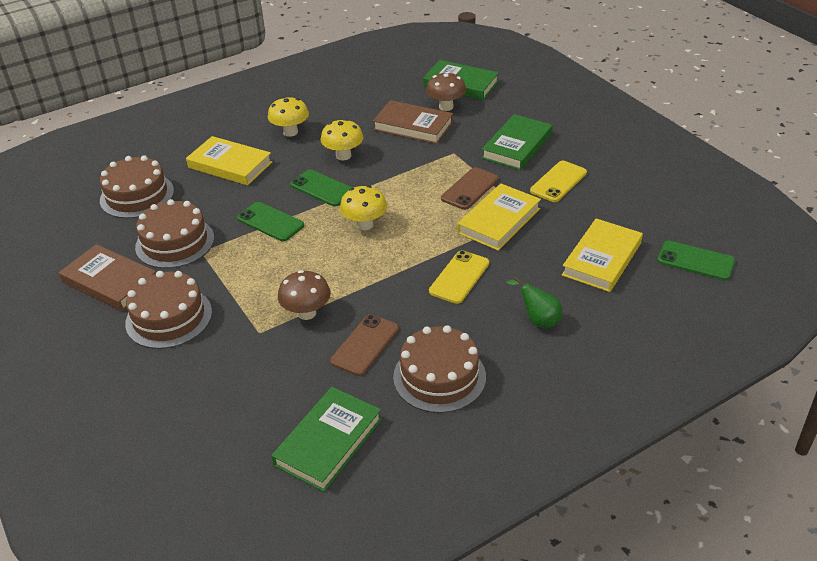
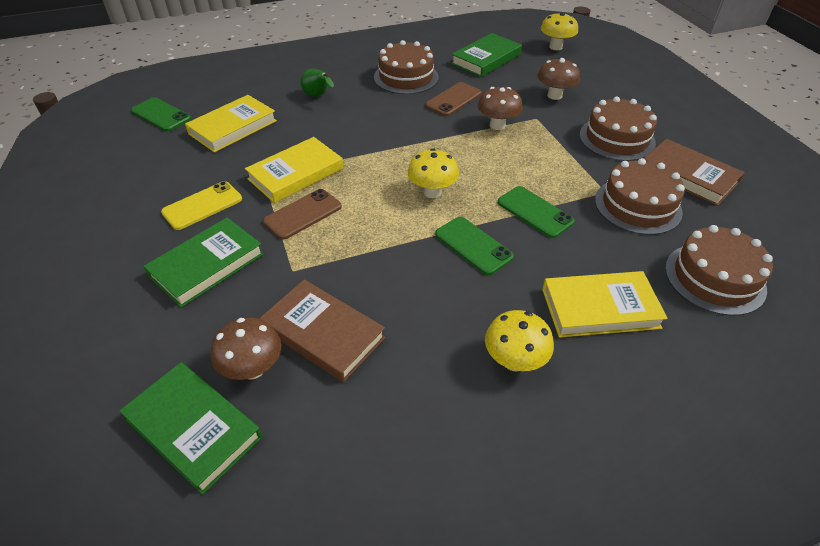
camera: 170 degrees left, 5 degrees up
yellow book [186,136,272,185] -> yellow book turned 45 degrees counterclockwise [542,271,668,338]
yellow mushroom [320,119,363,160] -> yellow mushroom moved to [541,12,578,50]
yellow phone [429,250,489,304] -> none
none -> brown mushroom [538,58,580,100]

